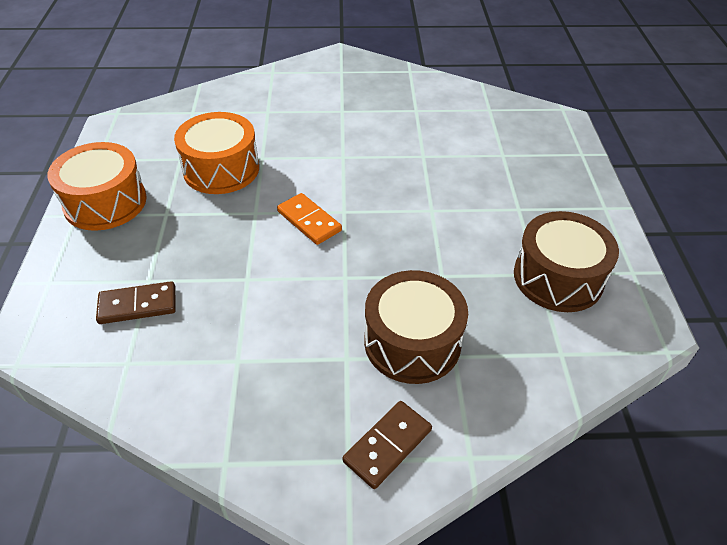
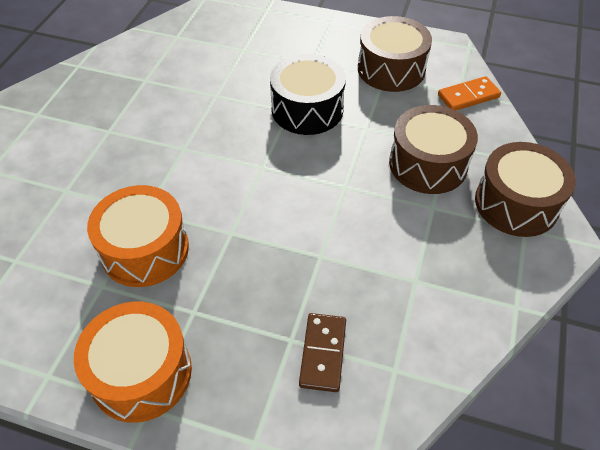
camera: 70 degrees left, 5 degrees up
orange domino [277,193,342,245] -> orange domino moved to [438,76,501,110]
brown domino [343,401,432,489] -> brown drum [475,142,576,237]
none -> black drum [270,54,346,135]

